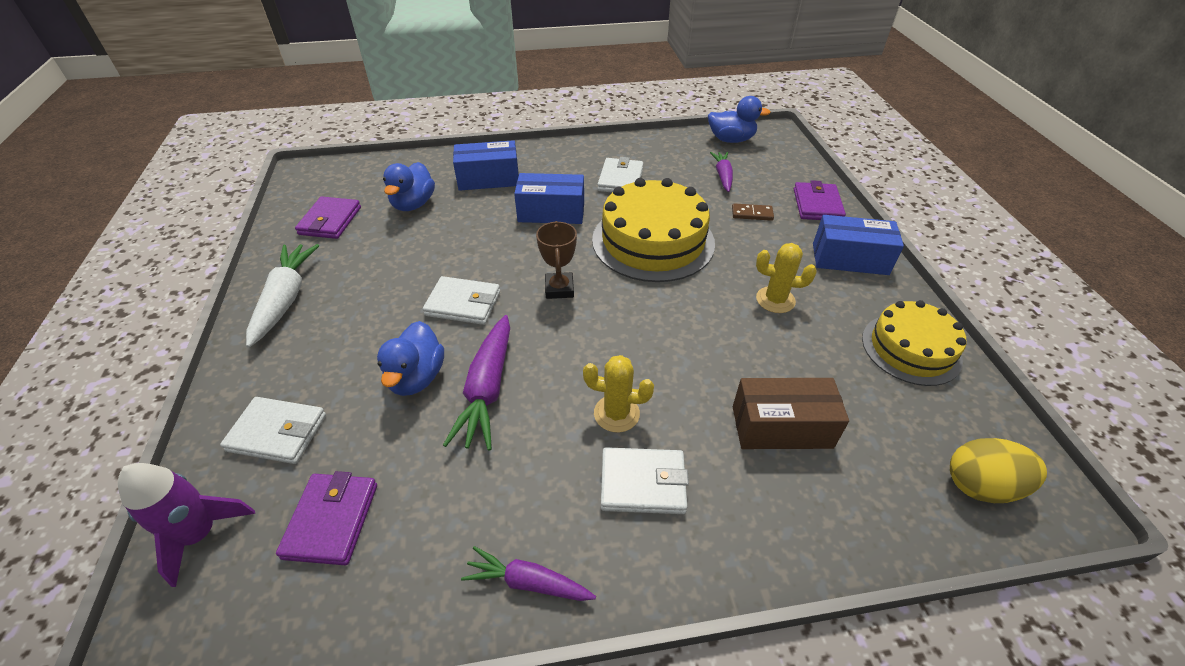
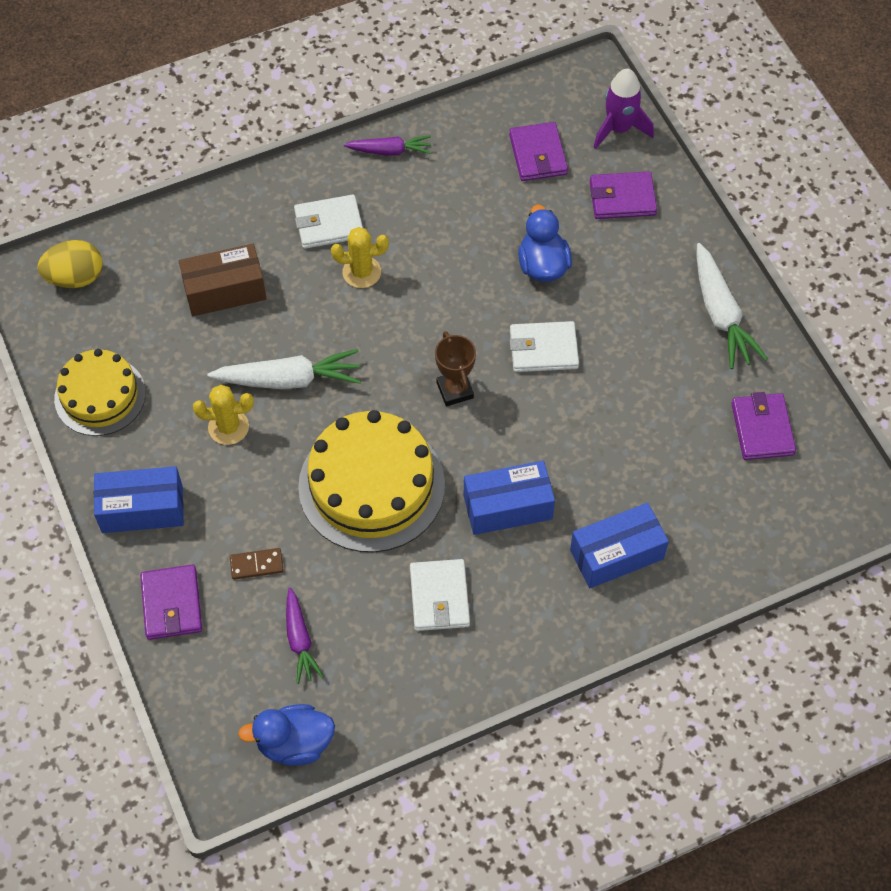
camera: 165 degrees right, 15 degrees up
white wallet [220,397,326,464] -> purple wallet [590,172,657,219]
blue duck [383,162,435,211] -> none
purple carrot [443,315,510,451] -> none
none -> white carrot [207,349,361,389]

